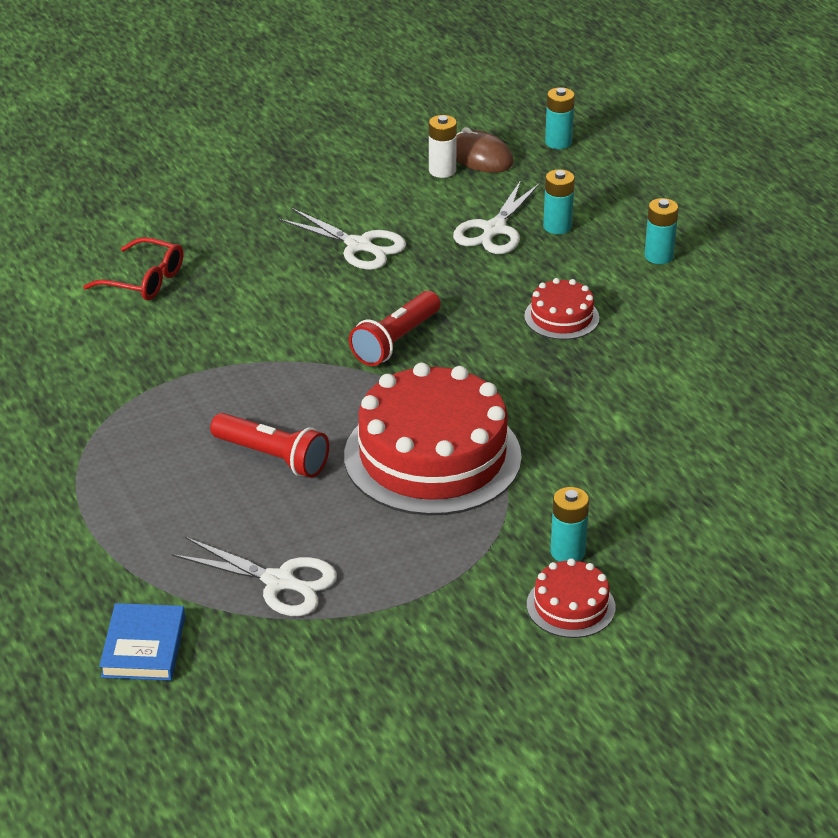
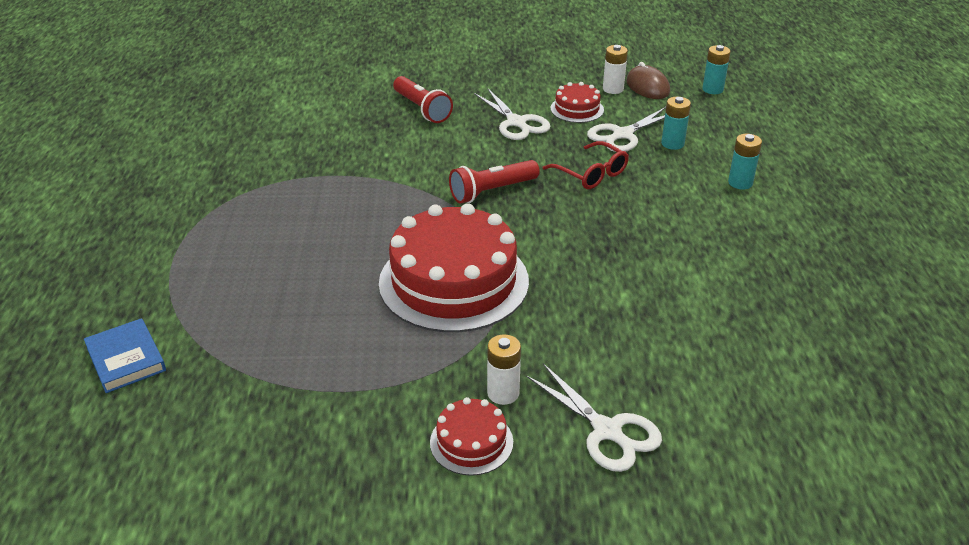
camera: 25 degrees right, 0 degrees up
red glasses [83,237,183,300] -> red glasses moved to [542,141,629,189]
blue book [99,603,185,681] -> blue book turned 60 degrees counterclockwise [84,318,166,393]
white scissors [172,537,337,616] -> white scissors moved to [526,363,662,472]
red flashlight [210,413,329,478] -> red flashlight moved to [393,76,453,123]
red cake [524,278,599,340] -> red cake moved to [550,82,604,123]
turquoise battery [550,487,589,562] -> white battery [487,334,521,405]

